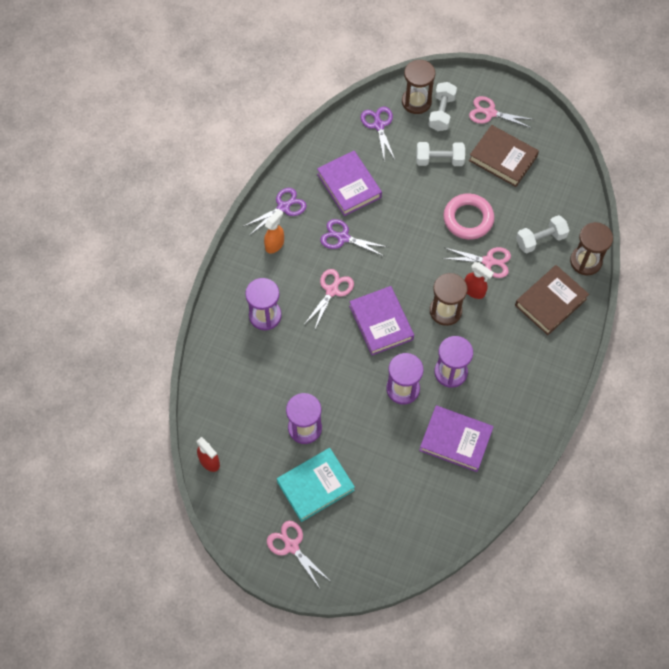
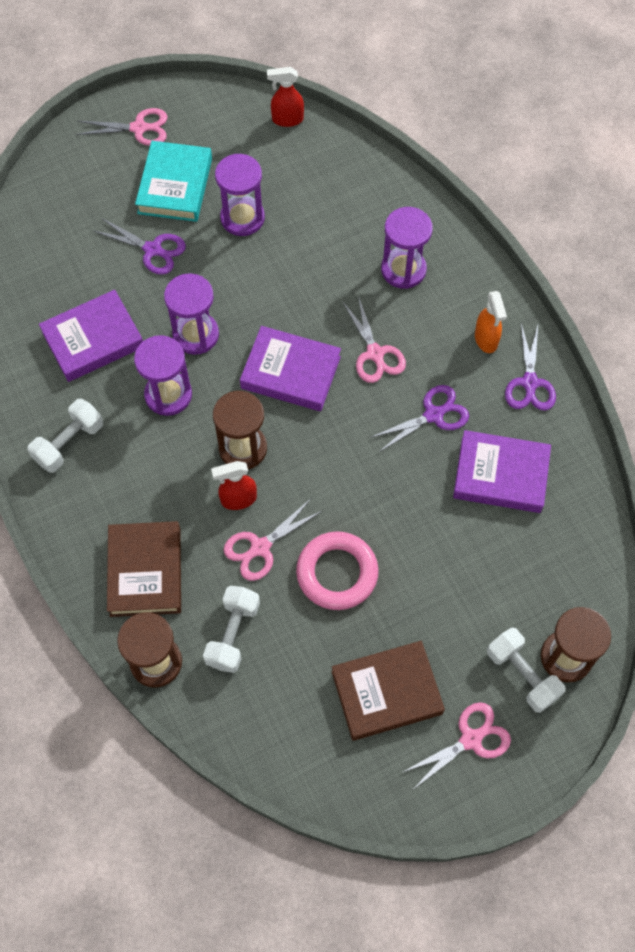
camera: 130 degrees right, 0 degrees up
purple scissors [361,107,395,162] -> purple scissors moved to [92,217,186,275]
white dumbbell [416,142,465,166] -> white dumbbell moved to [27,399,103,473]

